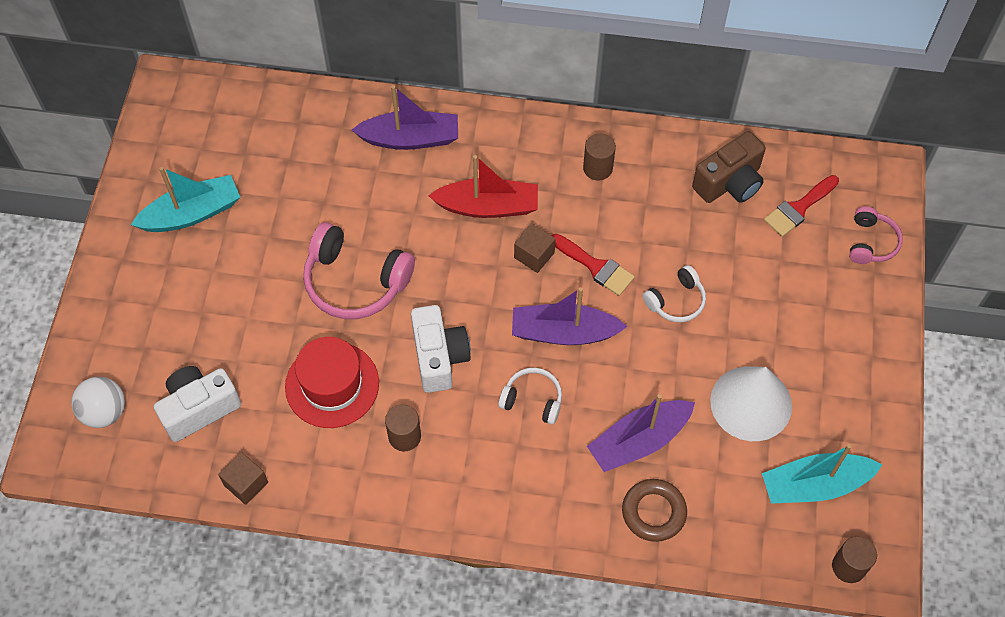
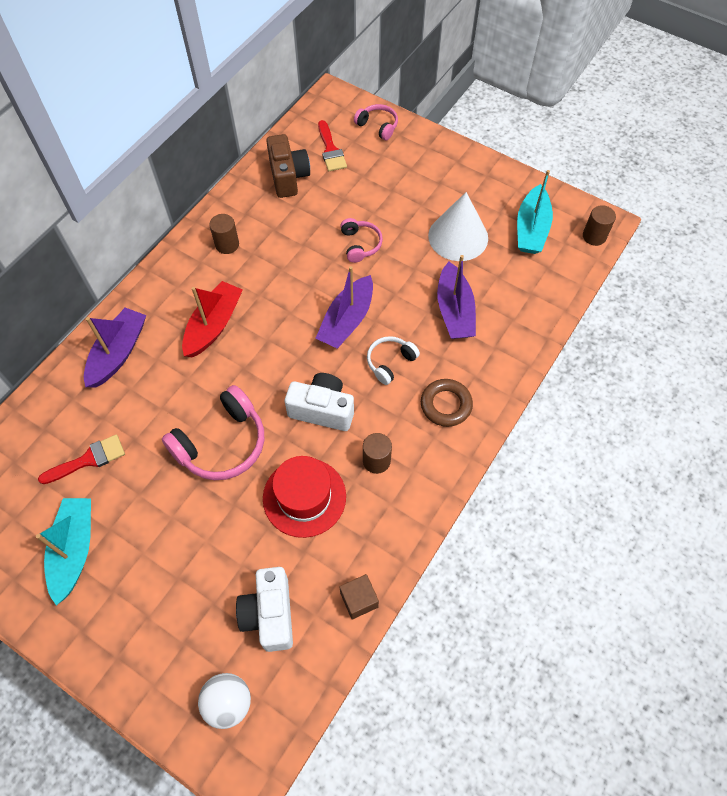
camera: 65 degrees left, 0 degrees up
brown cube [514,223,556,273] -> none
red brush [552,234,635,296] -> red brush moved to [38,435,125,484]
brown ring [622,479,687,542] -> brown ring moved to [421,379,473,427]
white headphones [642,265,706,322] -> pink headphones [341,218,383,263]

